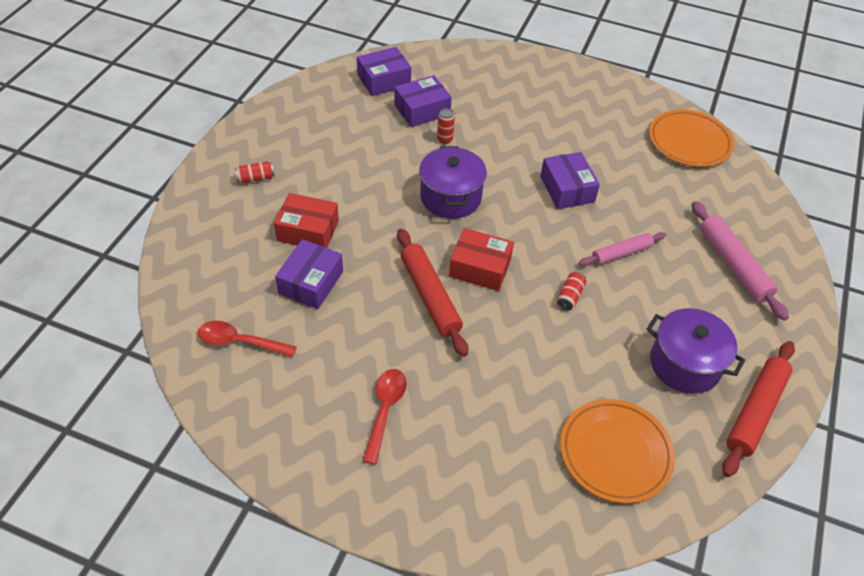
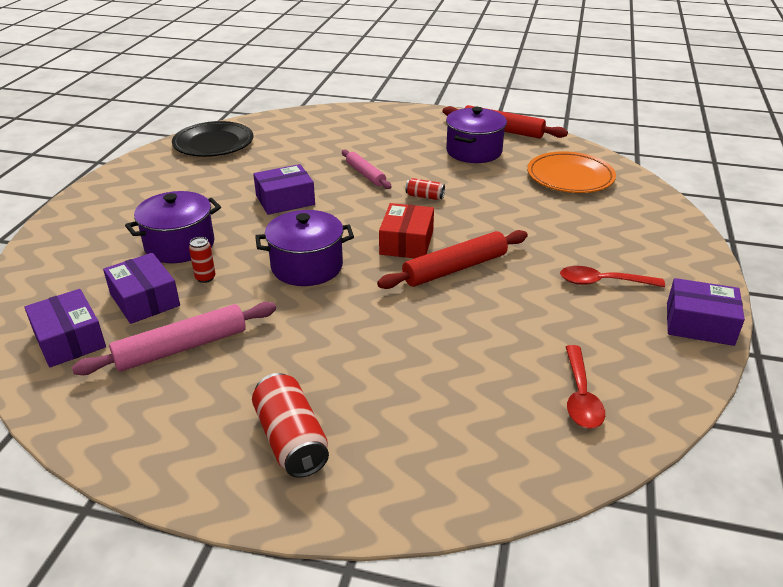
camera: 95 degrees left, 15 degrees down
red can [235,161,274,183] -> red can [252,373,329,478], size x1.88
red box [274,193,339,248] -> none
purple box [275,239,343,309] -> purple box moved to [667,278,745,346]
orange plate [649,109,734,167] -> black plate [172,121,254,157]
pink rolling pin [691,201,789,321] -> pink rolling pin moved to [72,302,276,375]
none -> purple pot [125,191,221,263]

